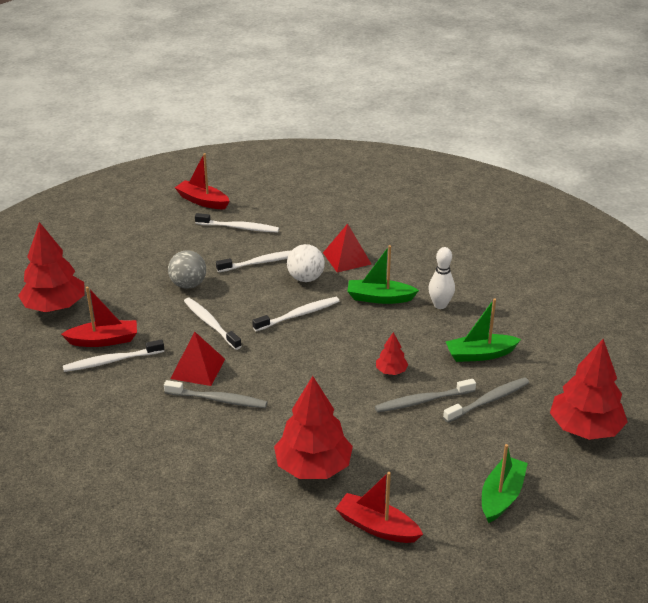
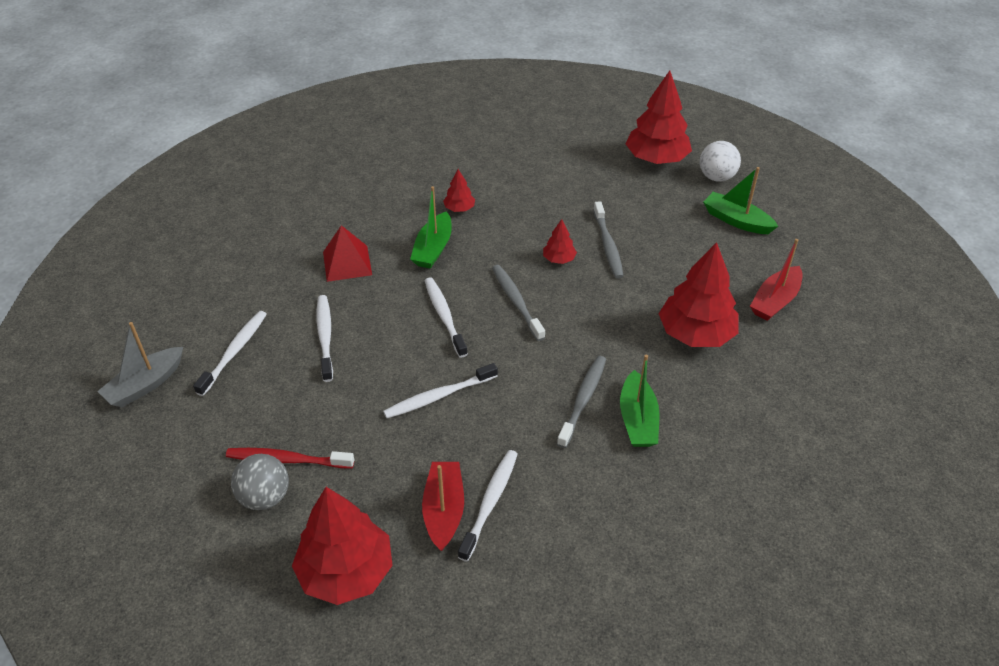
camera: 80 degrees left, 10 degrees up
white toothbrush [63,339,164,372] -> white toothbrush turned 150 degrees counterclockwise [458,450,518,561]
grey ball [168,250,206,289] -> grey ball moved to [231,454,289,510]
red pyramid [170,332,225,386] -> none
red boat [174,153,229,209] -> grey boat [97,322,183,408]
white ball [287,244,325,282] -> white ball moved to [700,141,741,182]
white bowling pin [428,247,455,309] -> red tree [443,169,475,212]
grey toothbrush [443,377,529,423] -> grey toothbrush moved to [492,265,545,341]
green boat [446,298,521,362] -> green boat moved to [620,355,659,447]
none -> red toothbrush [226,448,354,468]

